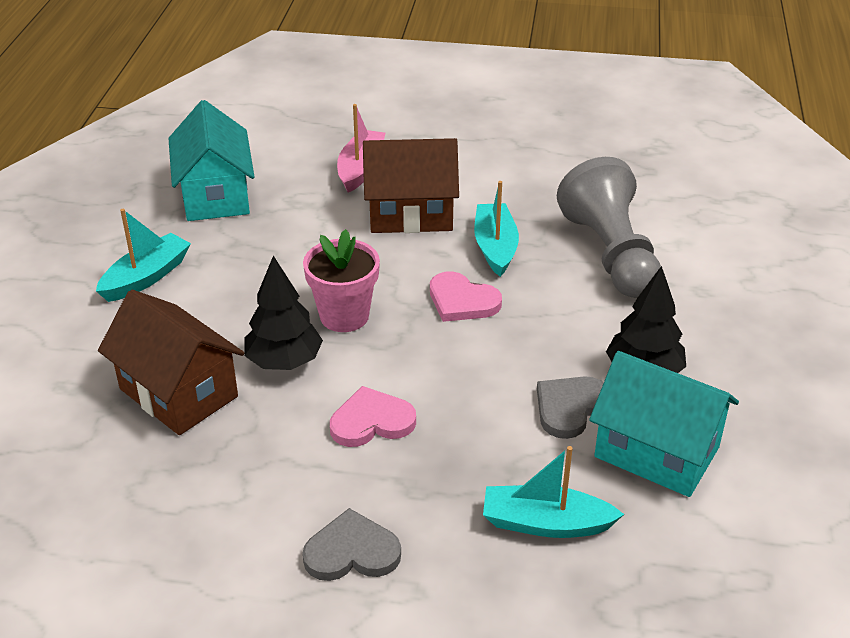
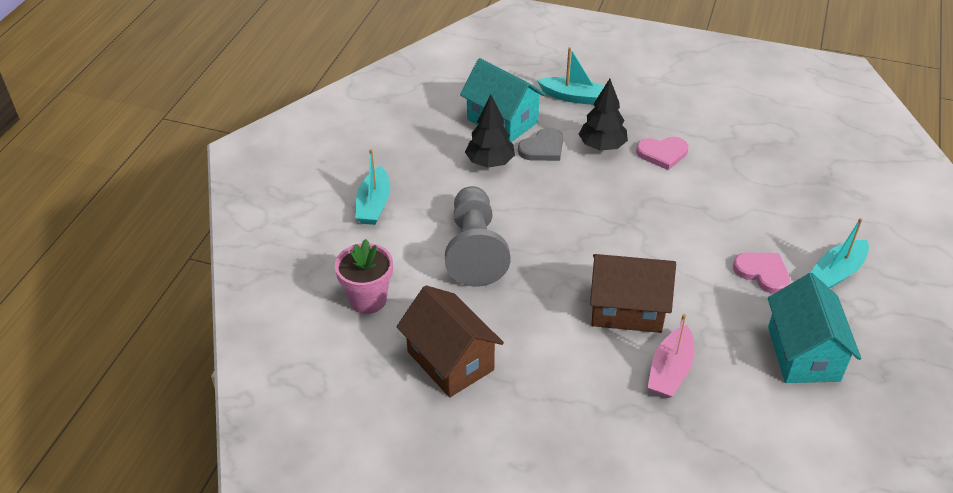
camera: 170 degrees left, 5 degrees up
brown house [98,290,244,435] -> brown house moved to [396,285,504,397]
black tree [244,256,323,370] -> black tree moved to [579,79,628,151]
grey heart [302,508,401,581] -> none
pink flower pot [303,229,380,332] -> pink flower pot moved to [335,239,393,314]
pink heart [430,271,502,322] -> pink heart moved to [733,252,790,294]
turquoise boat [474,181,519,277] -> turquoise boat moved to [355,149,390,225]

